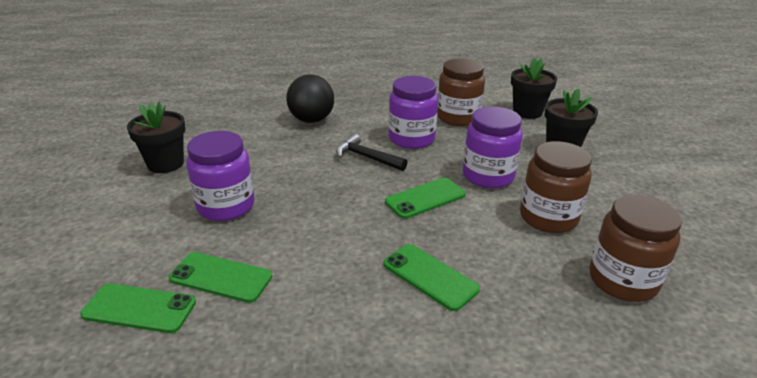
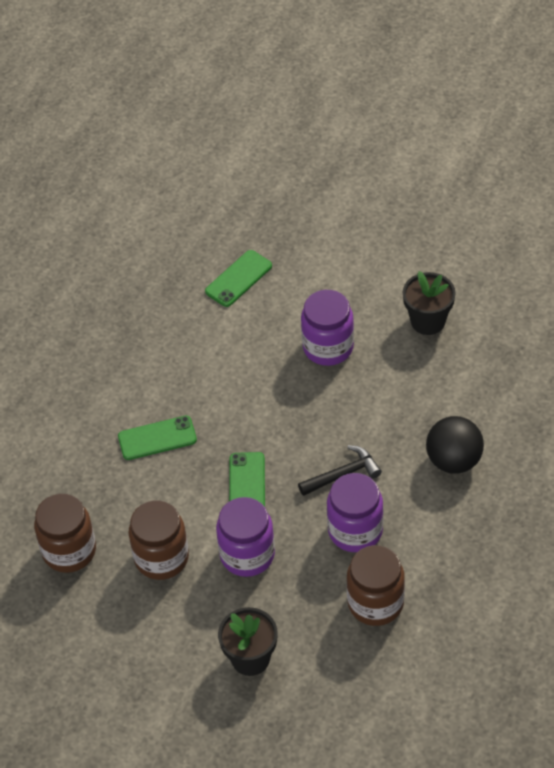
camera: 125 degrees right, 20 degrees up
green phone [169,252,272,303] -> none
black flower pot [511,58,557,119] -> none

